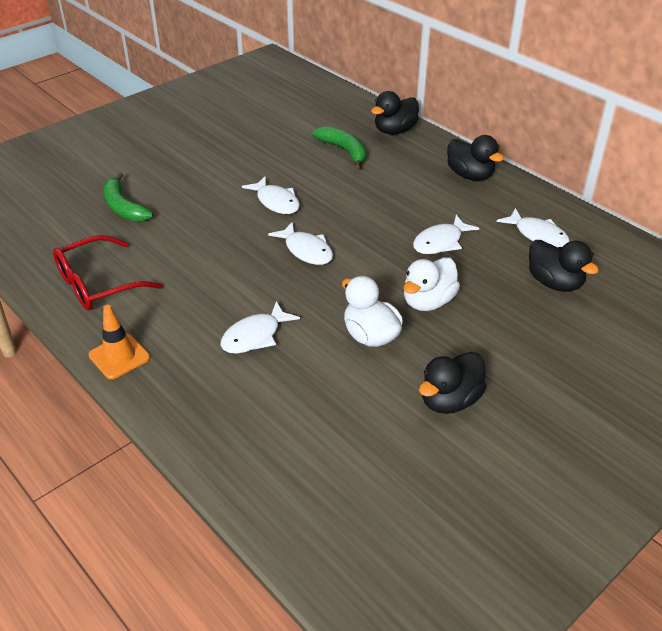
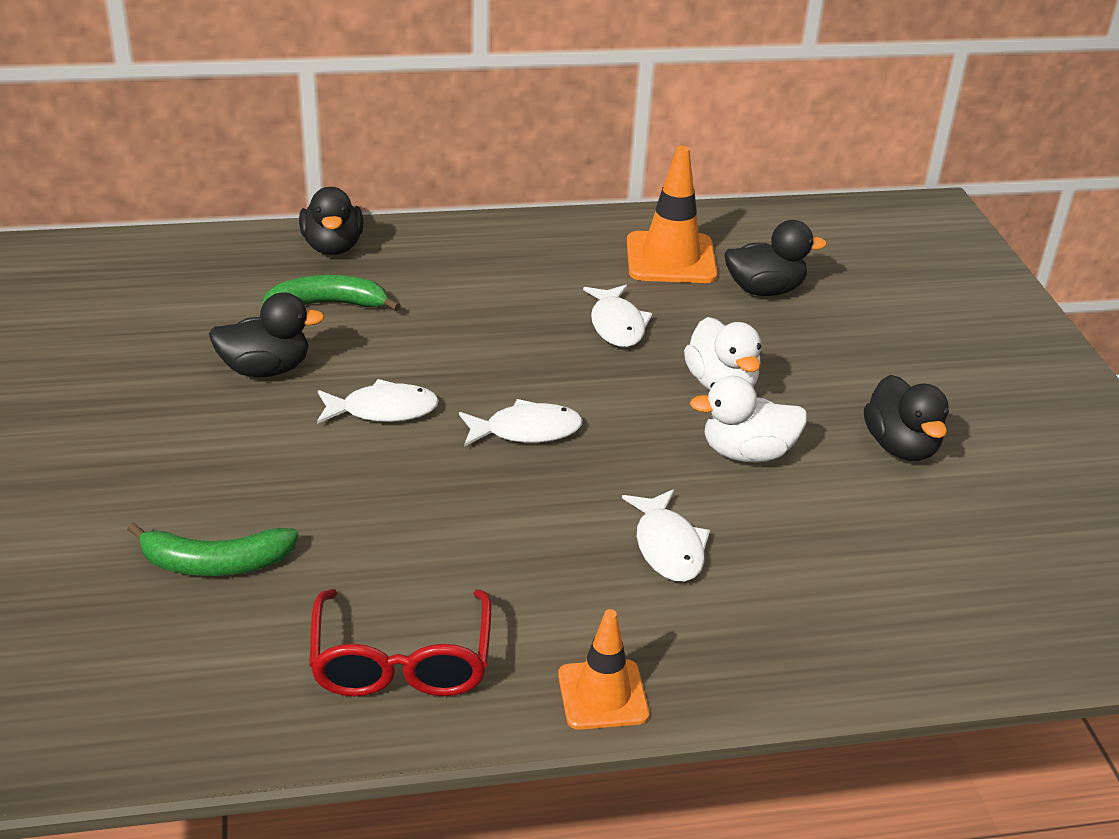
camera: 60 degrees left, 5 degrees down
black duck [447,135,504,181] -> black duck moved to [209,292,325,377]
white fish [497,208,570,247] -> orange traffic cone [627,146,718,283]

